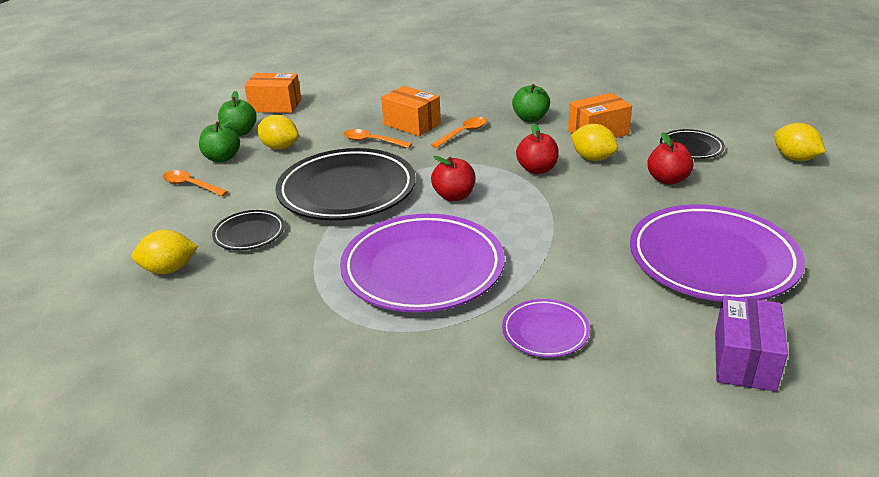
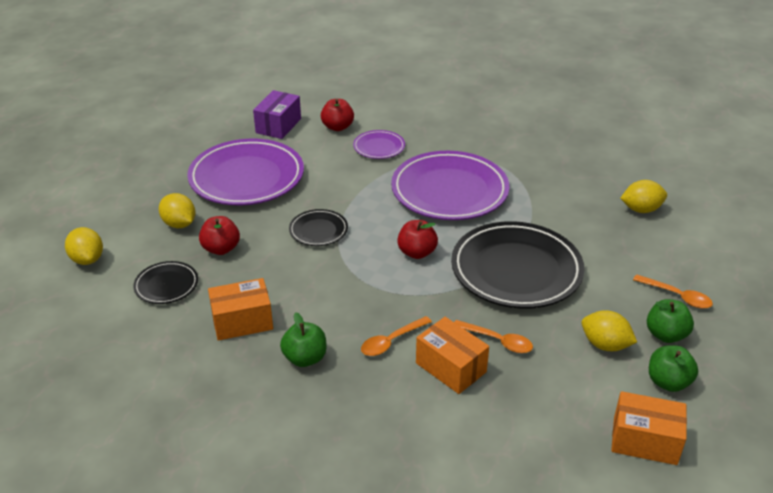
camera: 175 degrees left, 5 degrees up
black plate [212,210,285,250] -> black plate moved to [289,209,348,246]
red apple [516,123,559,174] -> red apple moved to [321,99,354,131]
yellow lemon [571,124,618,161] -> yellow lemon moved to [159,193,196,228]

